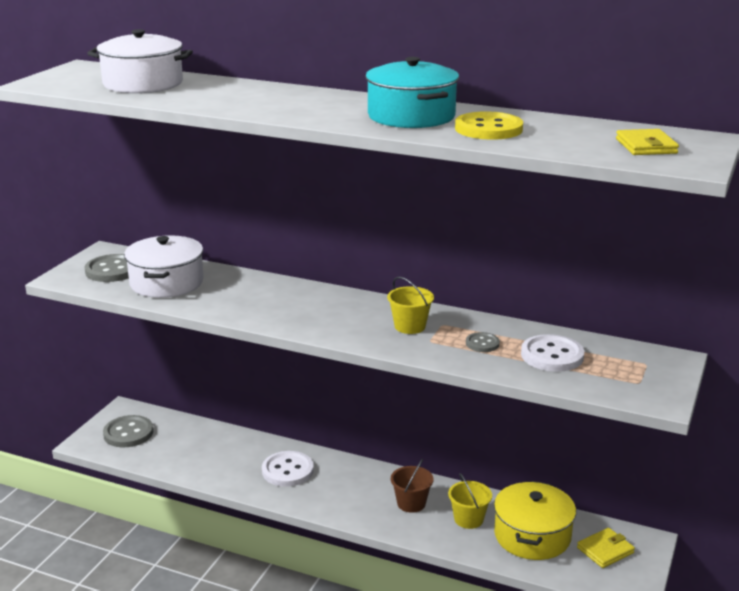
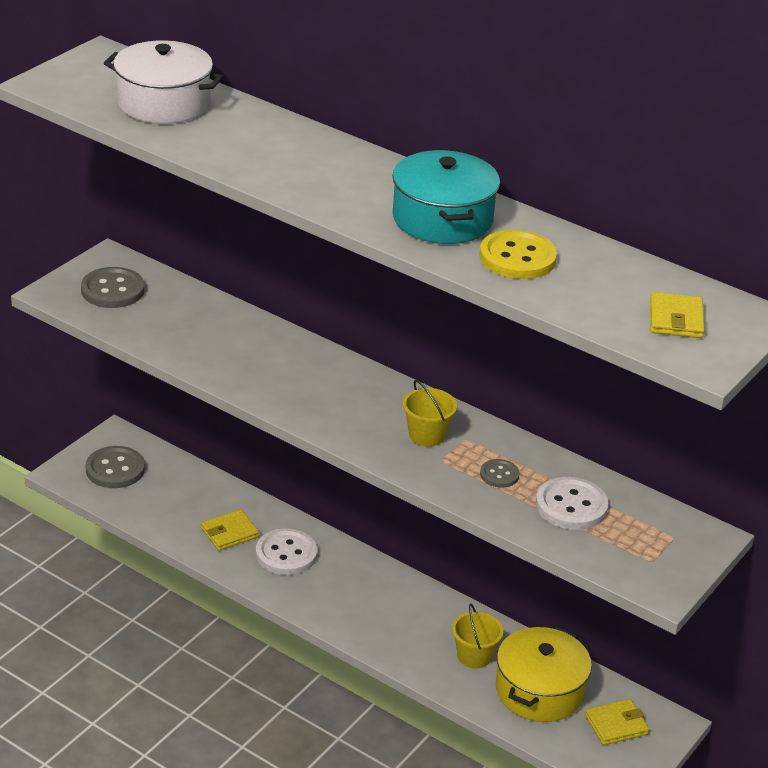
camera: 10 degrees right, 10 degrees up
white pot [124,235,204,298] -> none
brown bucket [391,459,433,513] -> none
none -> yellow wallet [201,509,259,550]

